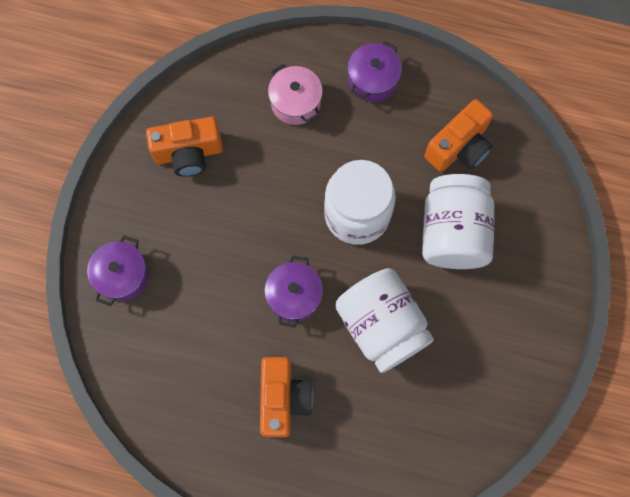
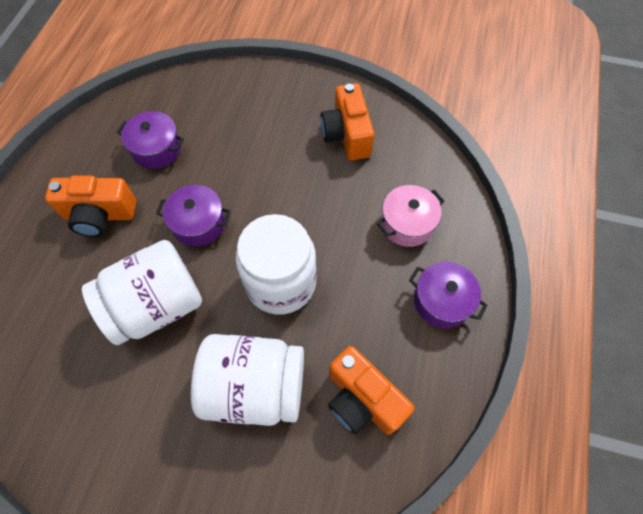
camera: 90 degrees right, 10 degrees down
purple pot [87,236,149,306] -> purple pot moved to [117,111,184,169]

